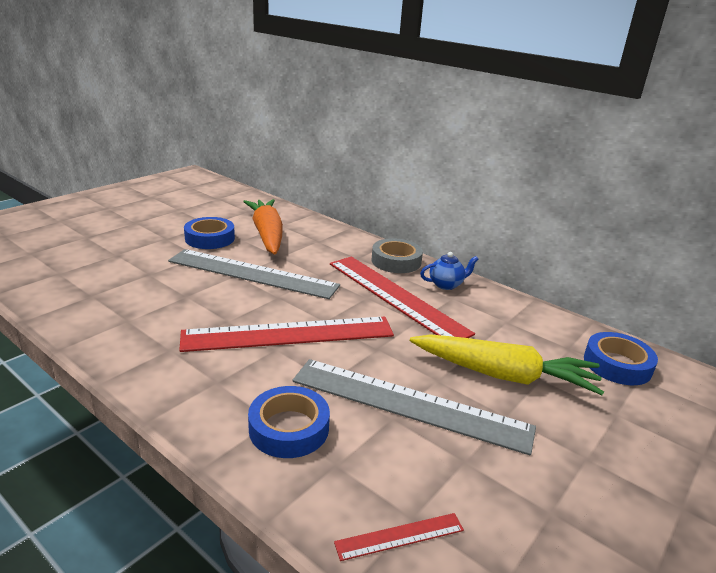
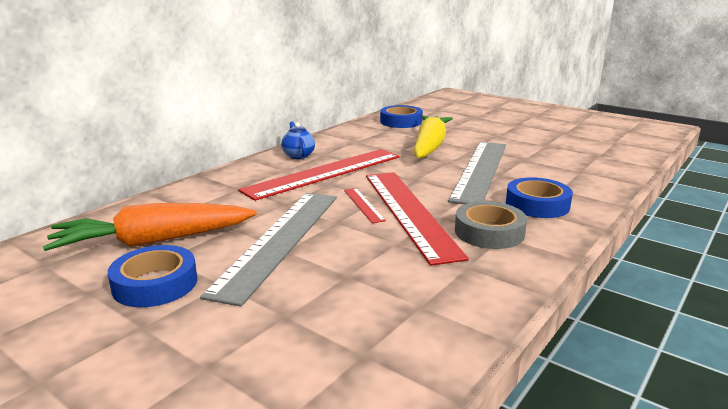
camera: 90 degrees left, 5 degrees down
red ruler [334,513,464,561] -> red ruler moved to [344,188,386,223]
grey tape [371,238,423,273] -> grey tape moved to [455,201,527,249]

